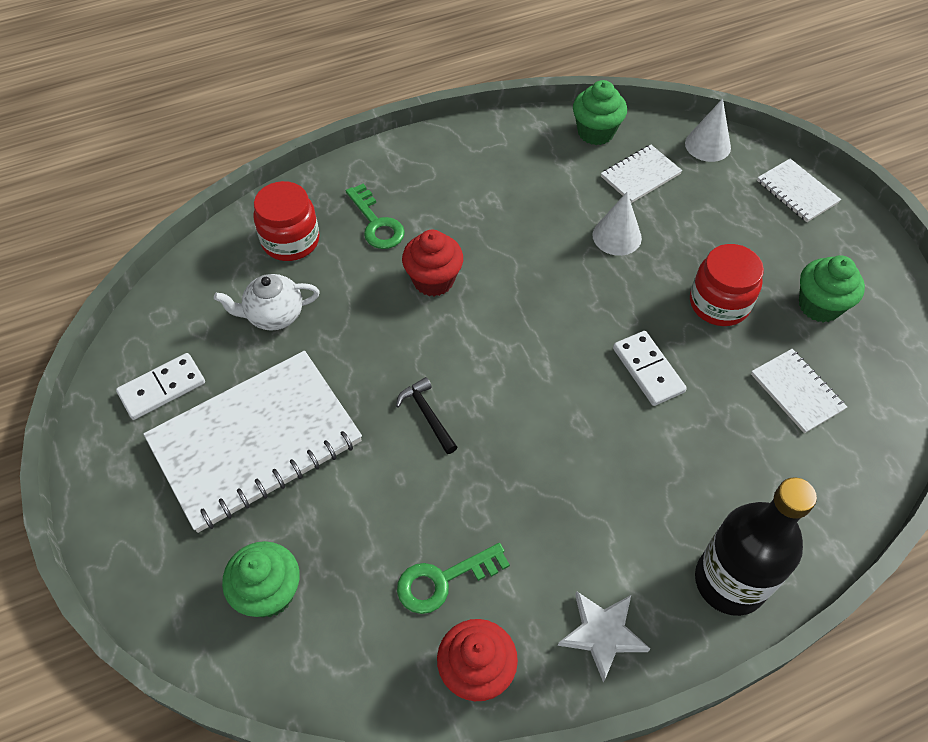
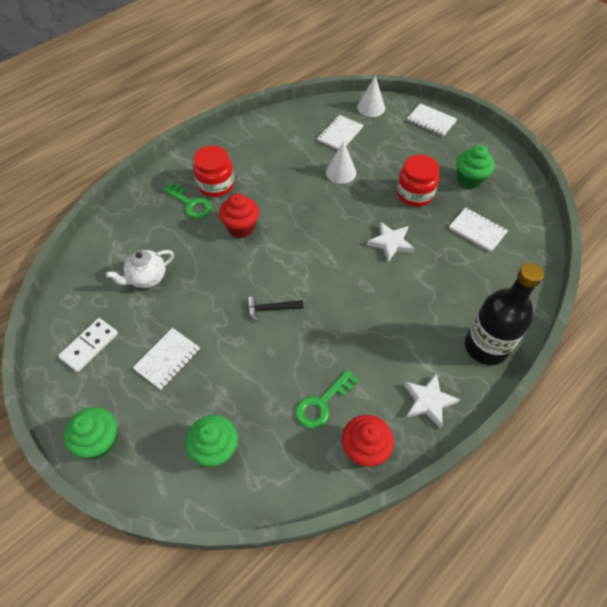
camera: 20 degrees left, 0 degrees up
white notebook [143,351,362,533] -> white notebook [133,328,200,390], size x0.46
red jar [253,181,319,261] -> red jar moved to [193,146,234,197]
black hammer [396,377,457,454] -> black hammer turned 45 degrees counterclockwise [247,296,303,321]
green cupcake [573,80,627,145] -> green cupcake moved to [64,407,117,458]
white domino [613,331,687,406] -> white star [367,222,415,262]

